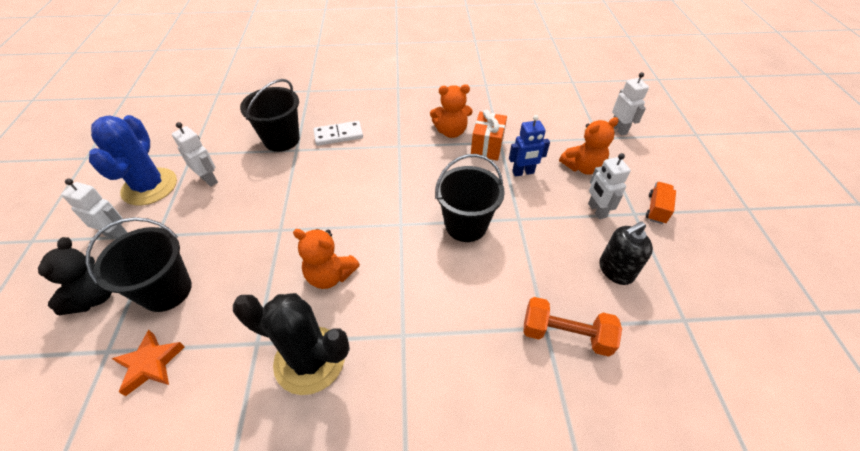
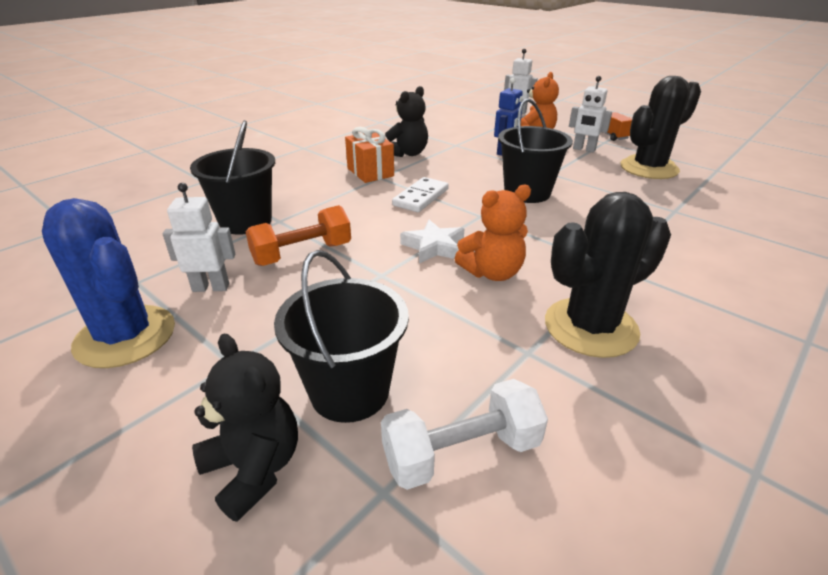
camera: 45 degrees left, 15 degrees down
white robot [61,179,128,239] -> none
orange star [111,330,185,396] -> white dumbbell [381,379,548,490]
white domino [313,121,363,146] -> white domino moved to [392,177,449,212]
orange teddy bear [430,84,473,138] -> black teddy bear [385,86,428,157]
orange gift [471,109,507,161] -> orange gift moved to [345,127,394,183]
orange dumbbell [523,297,622,357] -> orange dumbbell moved to [246,205,351,266]
black soap dispenser [599,221,653,285] -> black cactus [621,76,701,179]
none -> white star [400,220,464,263]

